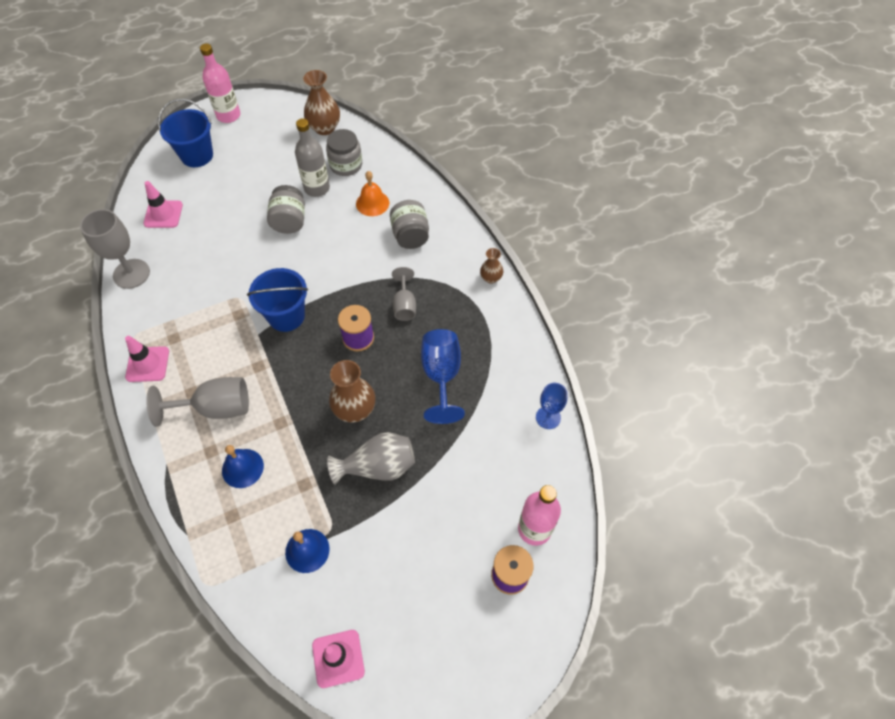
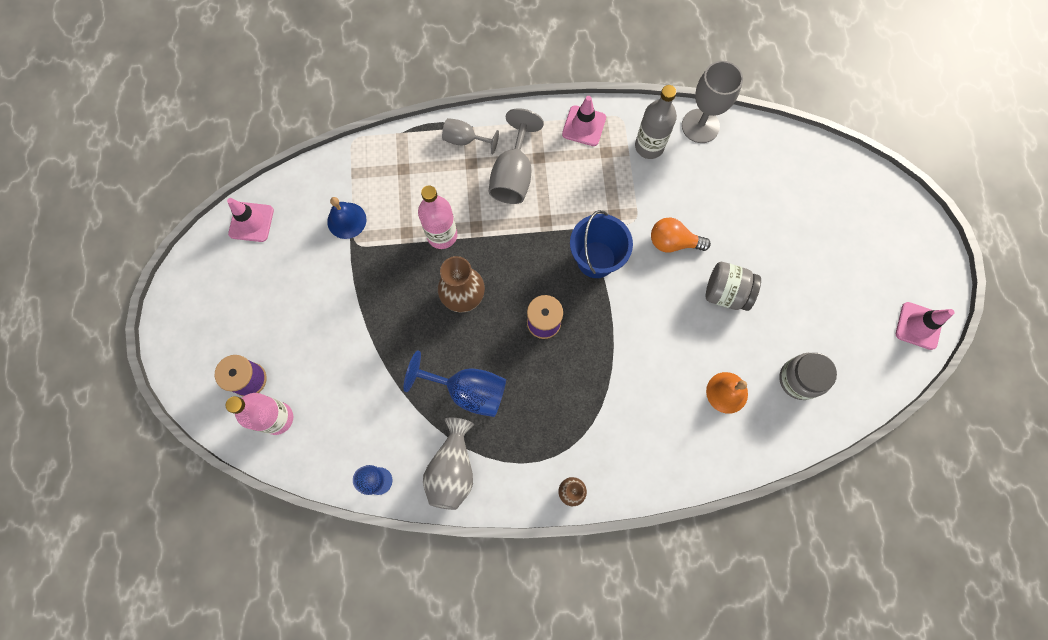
camera: 110 degrees right, 15 degrees up
pink traffic cone [143,181,183,228] -> pink traffic cone moved to [896,302,955,350]
blue bucket [158,99,213,167] -> none
pink bottle [200,44,240,123] -> pink bottle moved to [418,185,457,249]
blue bell [222,445,264,488] -> none
grey bottle [295,118,330,197] -> grey bottle moved to [635,85,677,159]
brown vase [303,70,340,135] -> none
grey vase [327,432,415,485] -> grey vase moved to [423,418,474,510]
grey jar [390,200,429,249] -> none
grey goblet [392,267,416,321] -> grey goblet moved to [442,118,499,154]
none -> orange light bulb [651,218,711,252]

